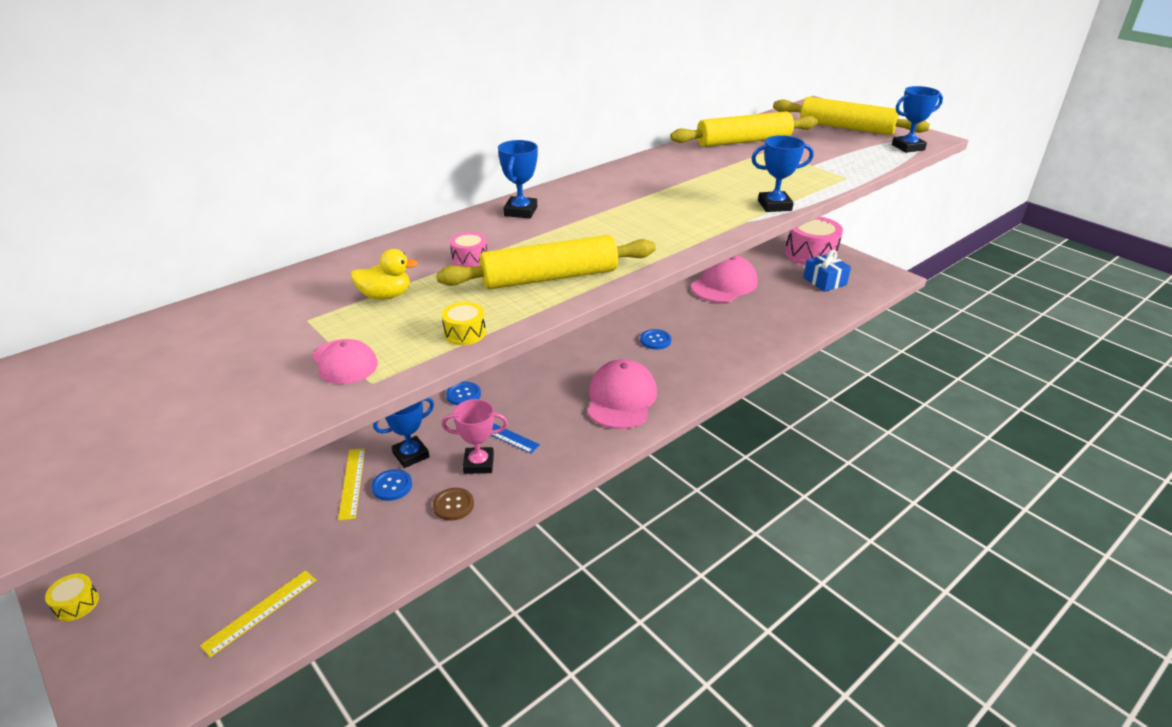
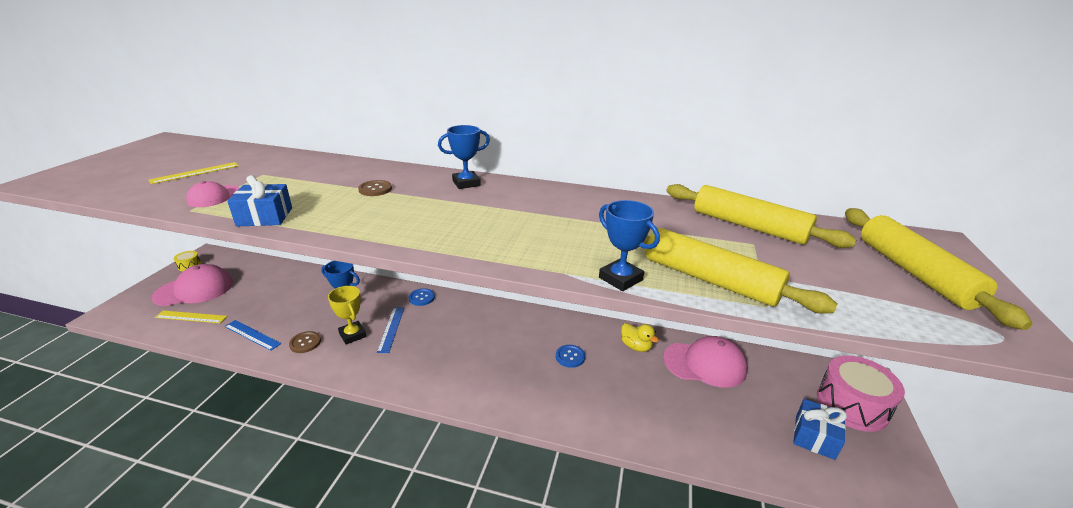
camera: 55 degrees right, 5 degrees down
yellow ruler [338,449,365,520] -> yellow ruler moved to [149,162,239,184]
yellow duck [350,249,418,300] -> yellow duck moved to [621,323,659,352]
blue button [371,469,412,501] -> none
yellow rolling pin [436,235,656,289] -> yellow rolling pin moved to [643,228,837,314]
yellow drum [442,302,486,345] -> blue gift [227,175,292,226]
pink trophy [442,399,508,474] -> yellow trophy [328,286,367,345]
pink drum [450,232,487,267] -> brown button [358,180,392,196]
pink cap [587,359,657,429] -> pink cap moved to [152,264,233,306]
blue trophy [892,86,943,153] -> none
none -> blue ruler [224,320,281,351]

